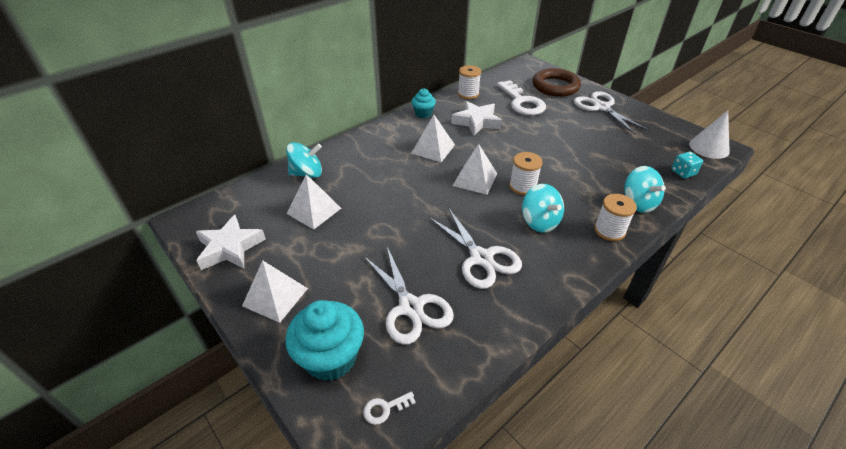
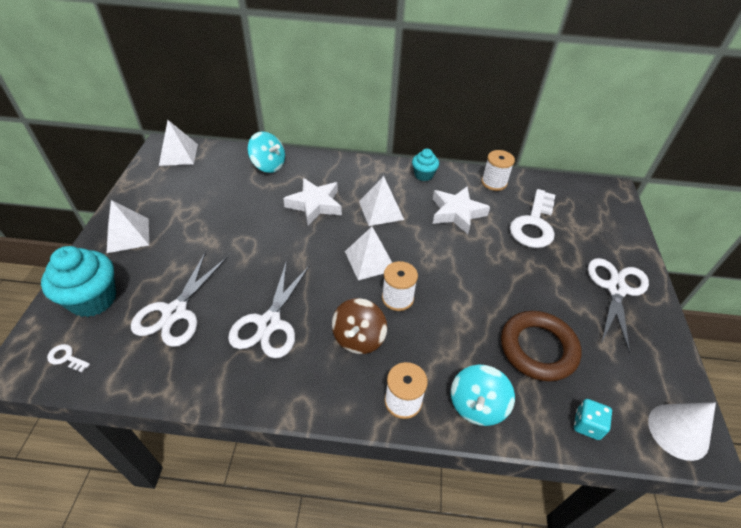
camera: 45 degrees right, 5 degrees up
white star [196,215,266,270] -> white star moved to [283,178,342,225]
white pyramid [287,174,341,230] -> white pyramid moved to [159,120,198,166]
turquoise spinning top [522,184,564,233] -> brown spinning top [332,298,387,354]
brown ring [533,68,581,97] -> brown ring moved to [501,311,582,382]

